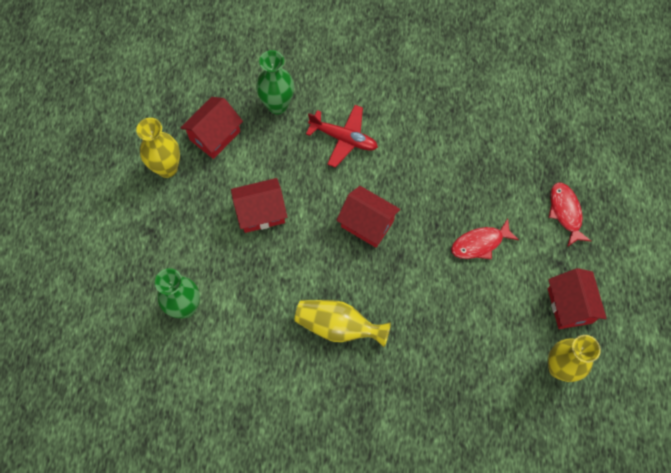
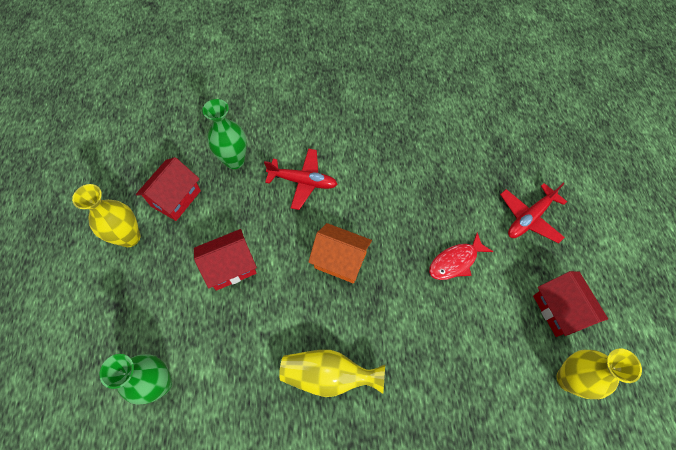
camera: 10 degrees left, 5 degrees down
red house [336,186,400,248] -> orange house [308,223,372,283]
red fish [549,182,591,247] -> red plane [500,183,567,244]

